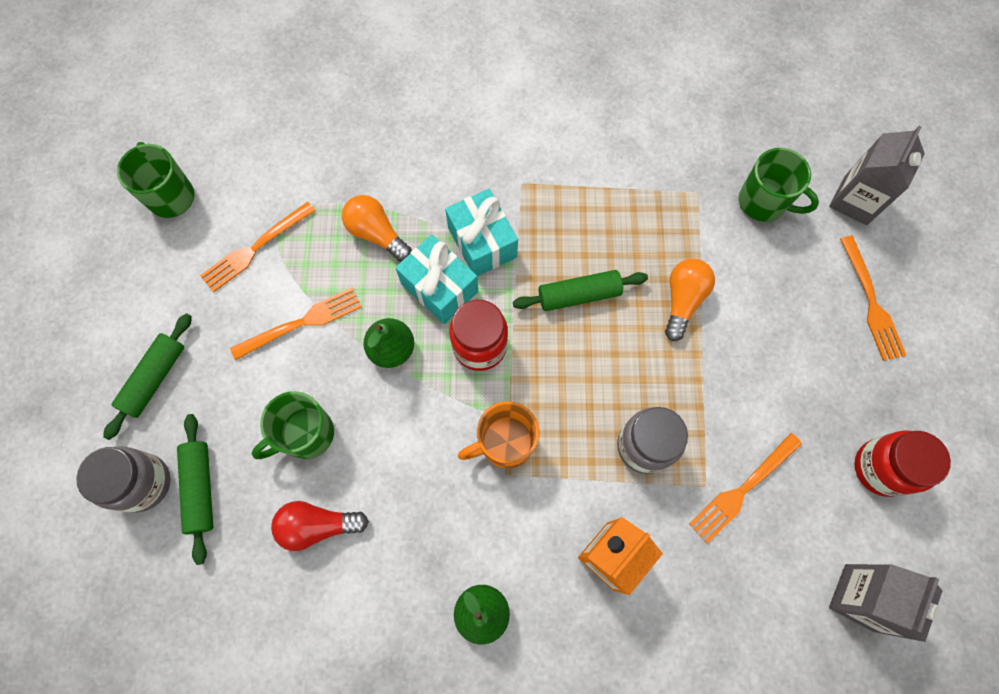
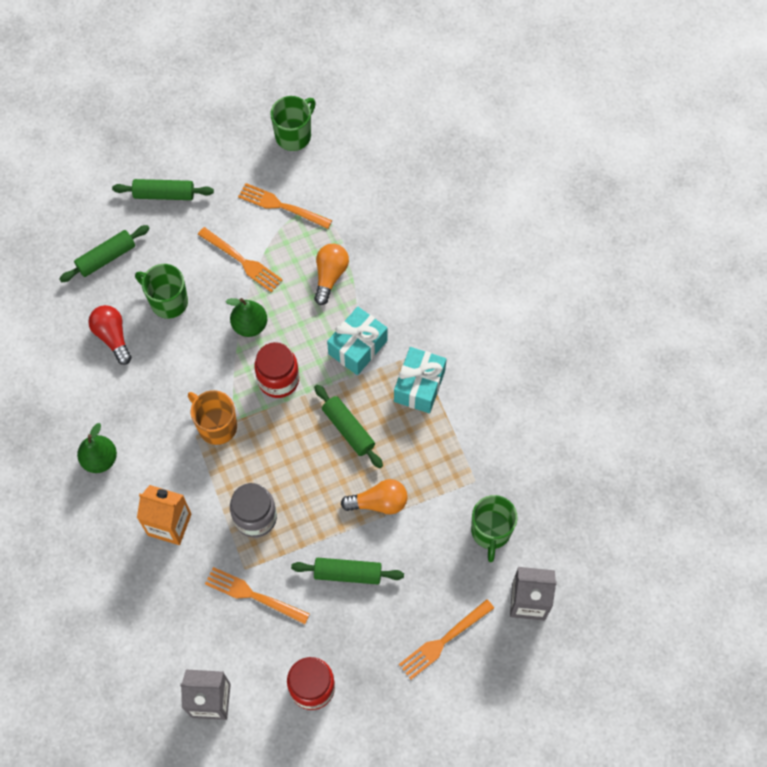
camera: 65 degrees right, 5 degrees down
grey jar [76,446,170,513] -> none
turquoise gift [395,235,478,324] -> turquoise gift moved to [394,347,446,413]
none -> green rolling pin [291,558,404,585]

